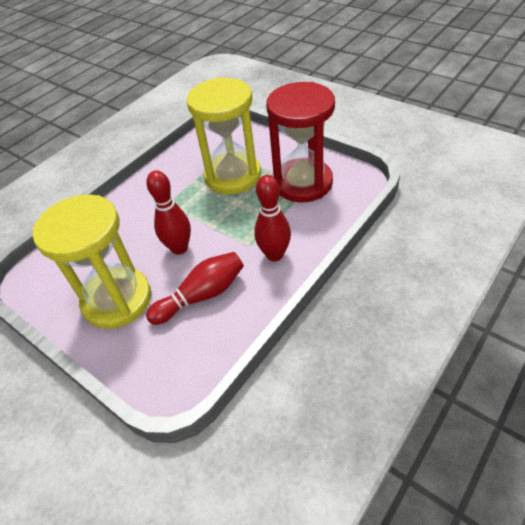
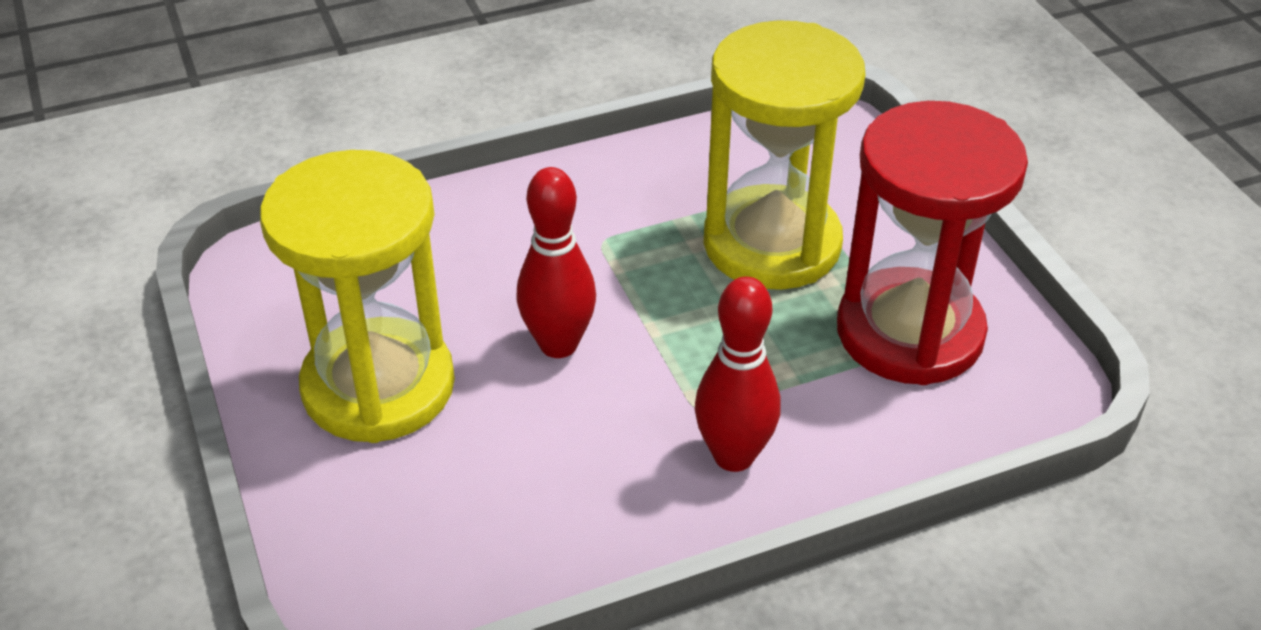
camera: 25 degrees right, 5 degrees down
red bowling pin [146,252,244,325] -> none

